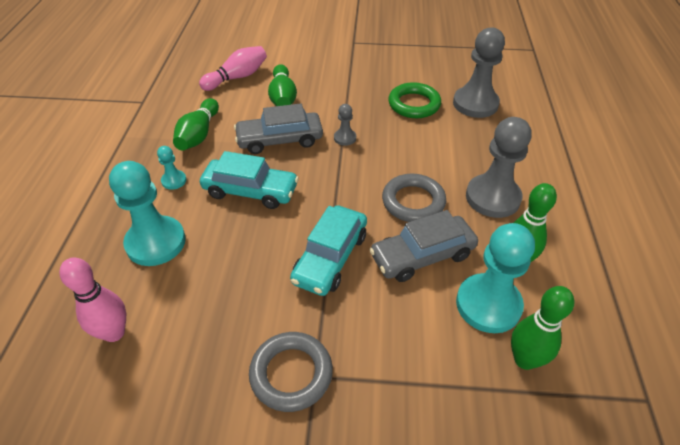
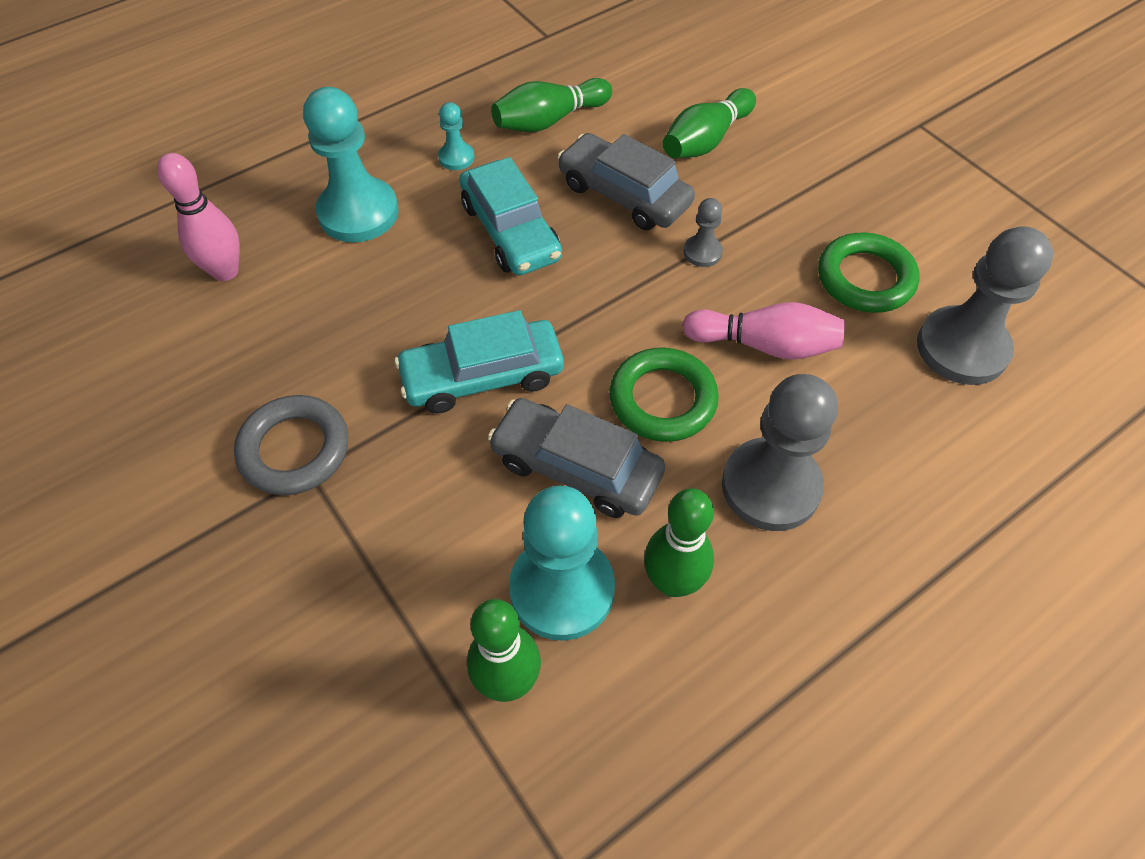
camera: 50 degrees right, 10 degrees up
pink bowling pin [199,46,267,91] -> pink bowling pin moved to [682,302,845,360]
grey ring [382,174,446,222] -> green ring [609,347,719,442]

